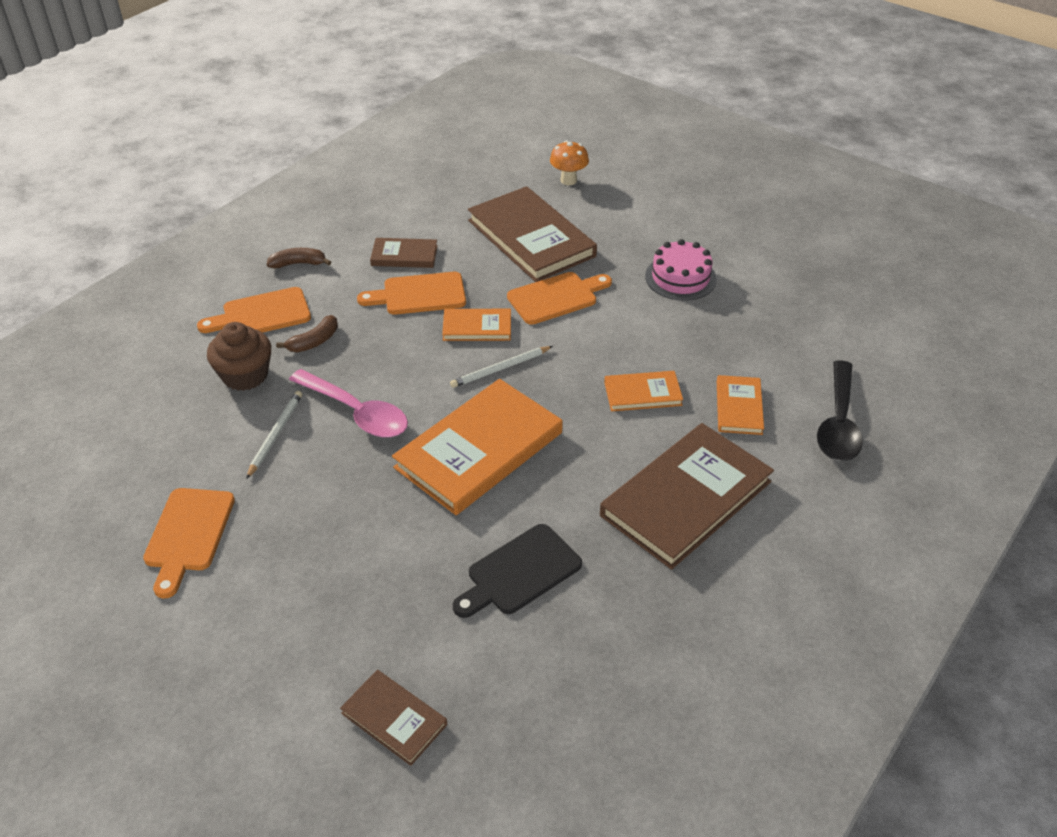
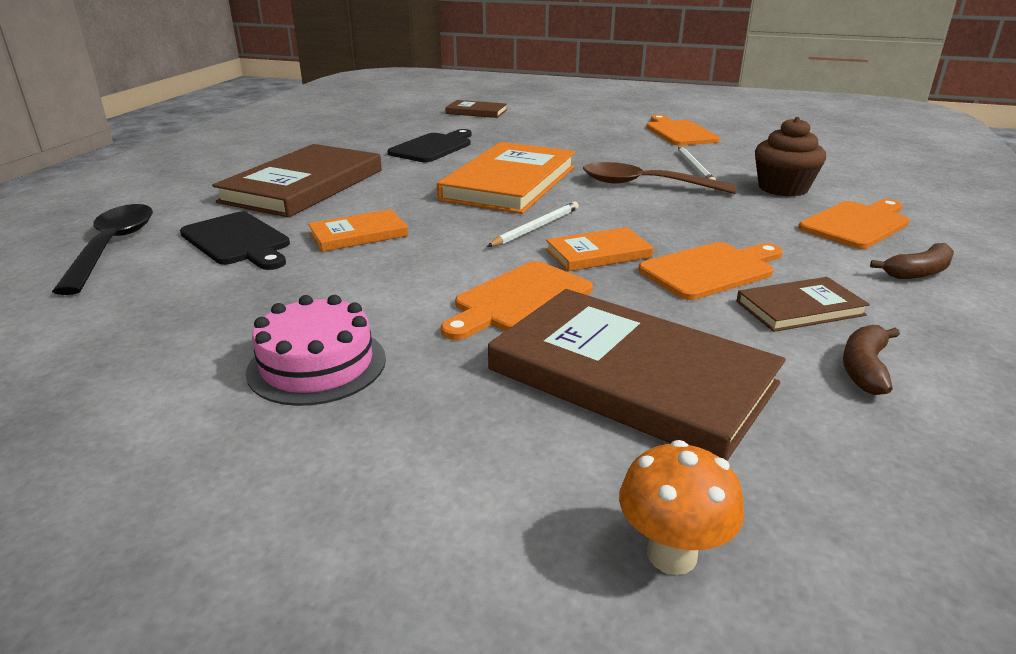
camera: 160 degrees right, 15 degrees down
brown banana [276,315,338,352] -> brown banana moved to [843,325,900,395]
pink spoon [289,369,408,437] -> brown spoon [583,162,737,194]
orange book [717,375,764,435] -> black cutting board [180,212,290,270]

